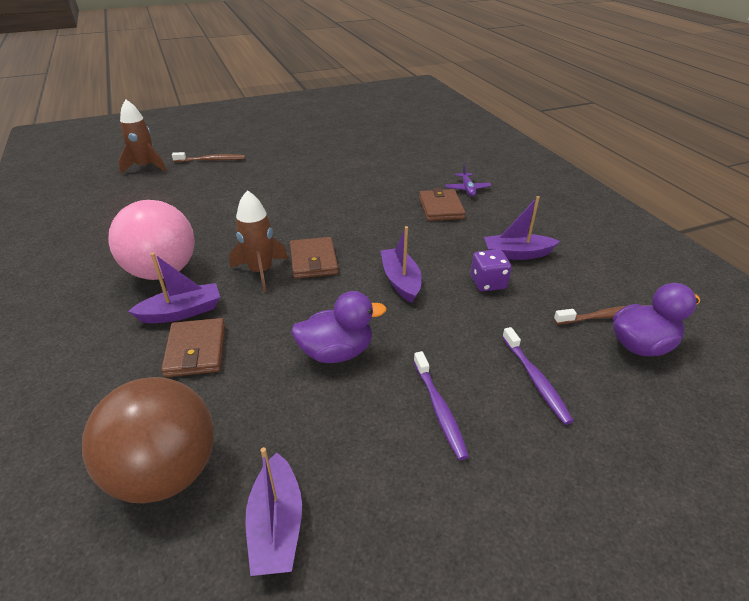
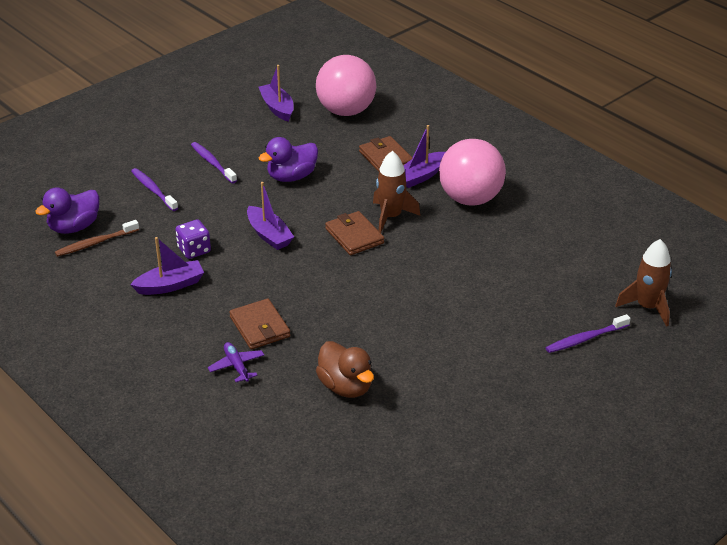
camera: 160 degrees right, 0 degrees up
brown ball [82,377,215,503] -> pink ball [316,55,376,116]
brown toothbrush [172,152,245,162] -> purple toothbrush [546,314,631,353]
none -> brown duck [316,341,374,398]

